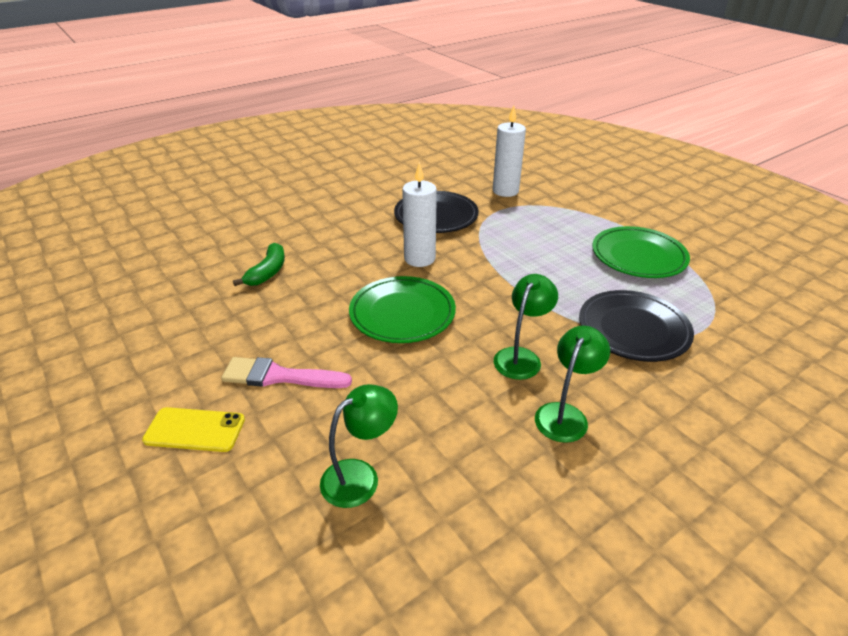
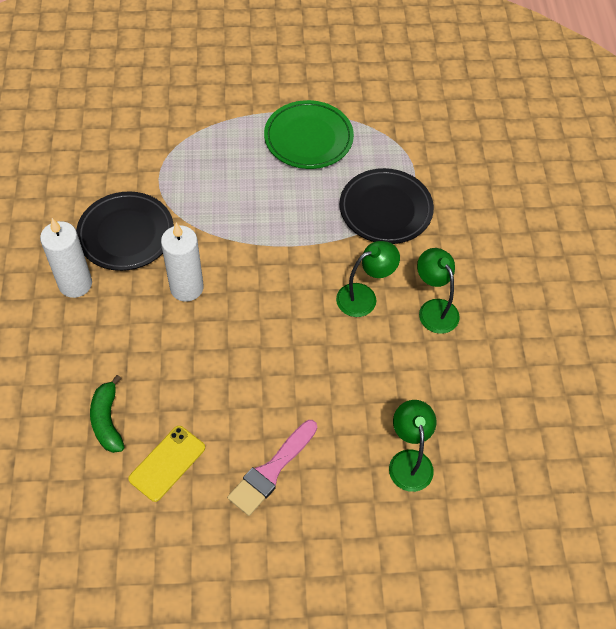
camera: 60 degrees left, 20 degrees up
yellow phone [142,407,245,452] -> yellow phone moved to [128,426,205,502]
green banana [233,242,285,286] -> green banana turned 150 degrees counterclockwise [90,375,124,453]
green plate [349,276,456,343] -> none
white candle [493,106,526,197] -> white candle moved to [40,218,92,298]
green lamp [494,274,558,380] -> green lamp turned 90 degrees clockwise [336,241,400,317]

